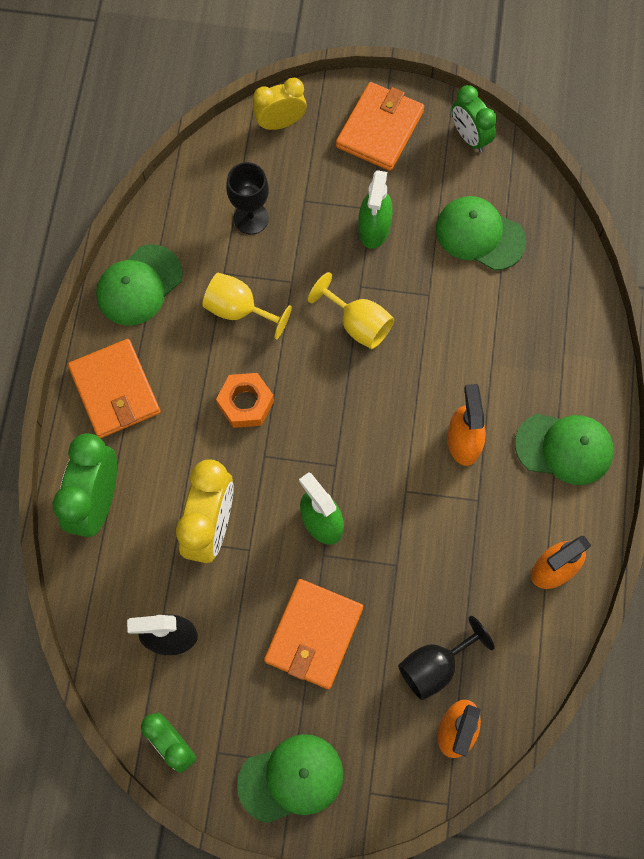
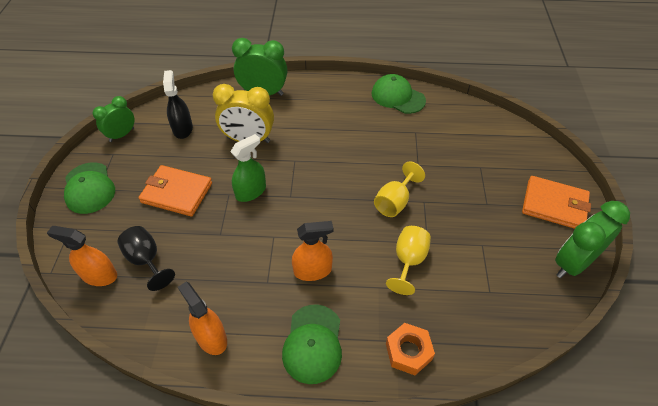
camera: 85 degrees right, 20 degrees down
orange wallet [68,339,161,438] -> none
yellow goblet [202,273,292,340] -> yellow goblet moved to [386,226,431,295]
orange nut [216,373,274,428] -> orange nut moved to [386,323,435,375]
black goblet [226,162,269,234] -> none
yellow clock [253,78,307,130] -> none
green spray bottle [358,170,393,249] -> none
green cap [436,196,526,271] -> none
green clock [452,85,497,152] -> green clock [555,201,630,278], size x1.55

